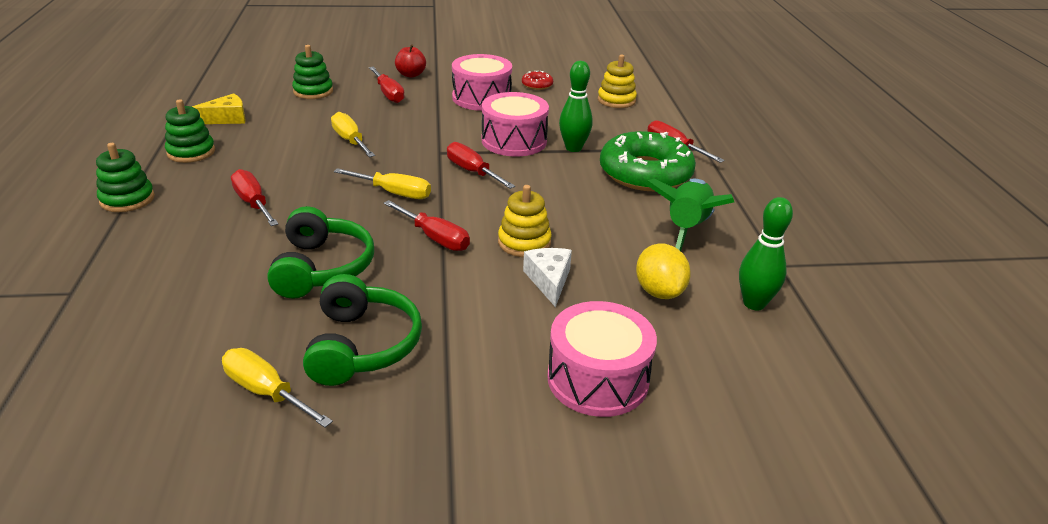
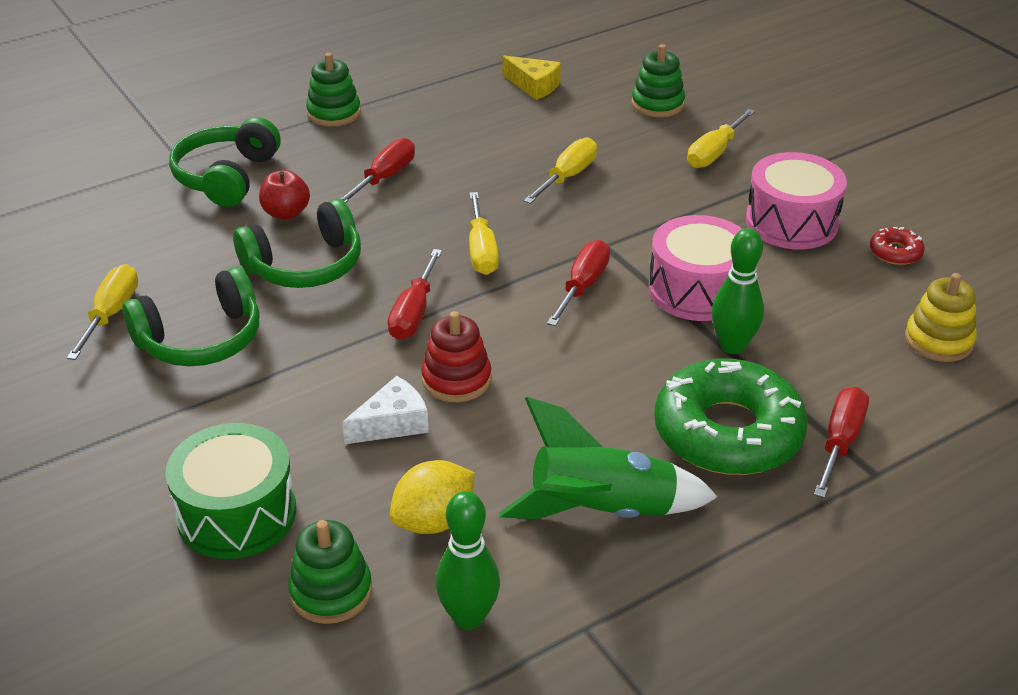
camera: 65 degrees right, 5 degrees up
green stacking toy [165,99,215,163] -> green stacking toy moved to [288,520,372,624]
red screwdriver [369,67,405,103] -> yellow screwdriver [687,109,755,168]
red apple [395,44,426,78] -> red apple moved to [259,170,310,220]
yellow stacking toy [498,185,552,257] -> red stacking toy [421,311,491,402]
pink drum [547,301,657,417] -> green drum [165,423,296,559]
none -> green headphones [169,117,281,207]

